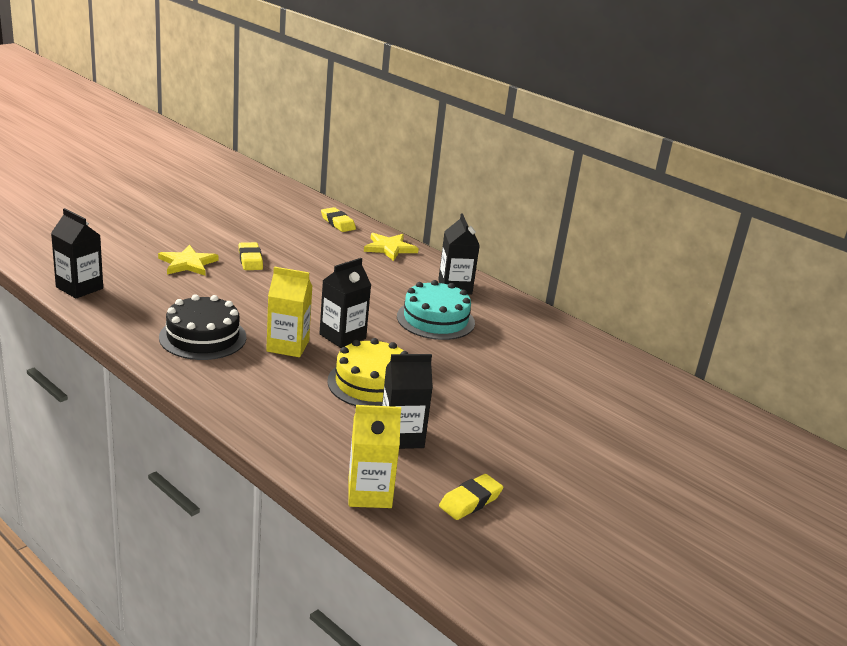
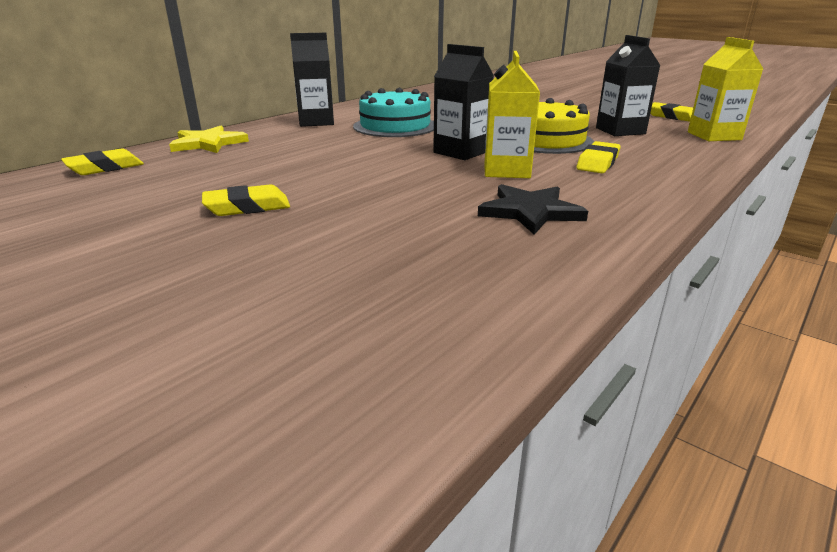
camera: 90 degrees left, 0 degrees up
black carton [51,208,103,298] -> none
yellow star [158,245,219,275] -> none
black cake [159,294,246,360] -> black star [478,184,588,235]
none -> yellow eraser [577,141,621,173]

